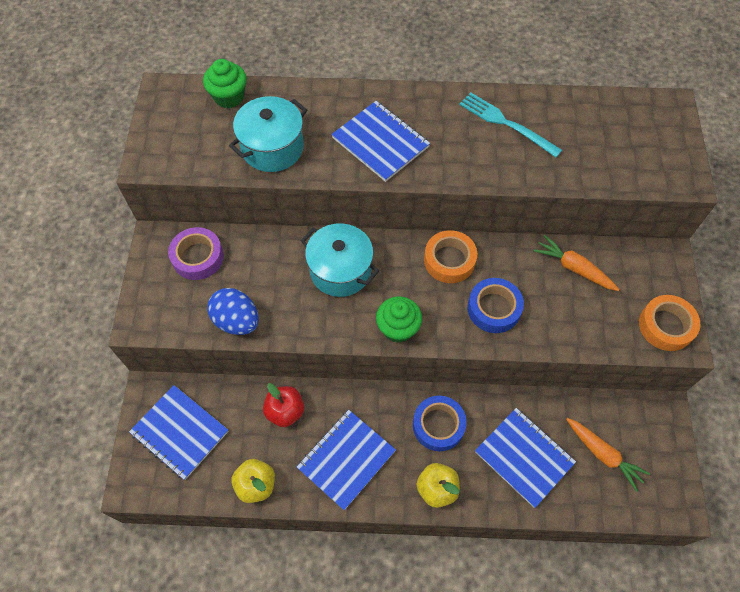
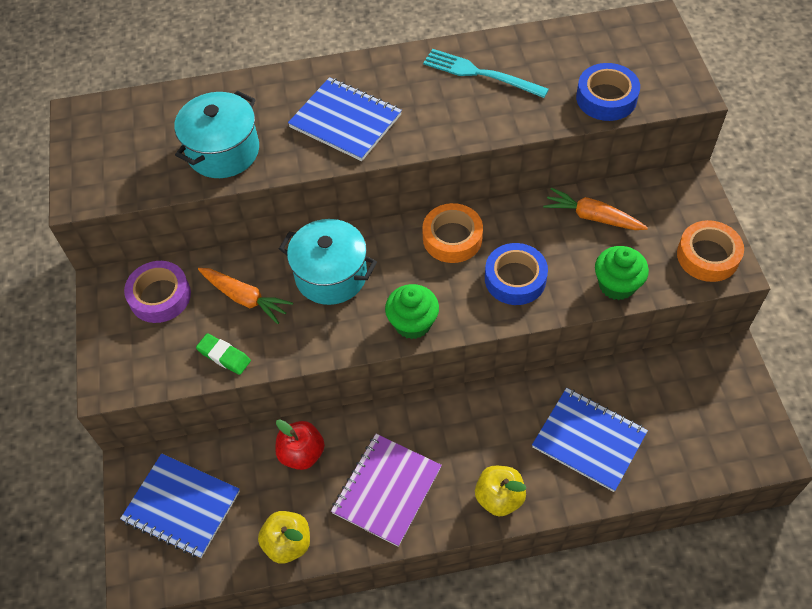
camera: 10 degrees left, 5 degrees down
green cupcake [203,59,247,108] -> green cupcake moved to [595,246,649,300]
blue egg [207,288,259,335] -> green eraser [196,333,251,375]
blue notebook [297,410,396,510] -> purple notebook [331,434,442,547]
blue tape [413,396,467,451] -> blue tape moved to [576,63,640,121]
orange carrot [566,418,650,492] -> orange carrot moved to [198,268,293,324]

